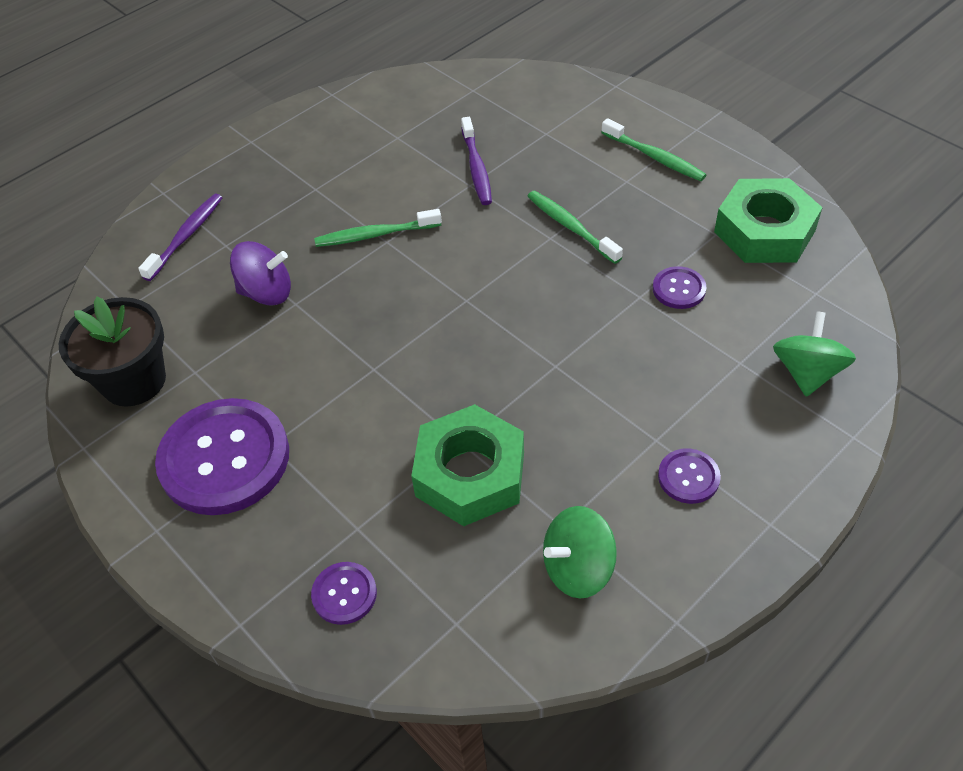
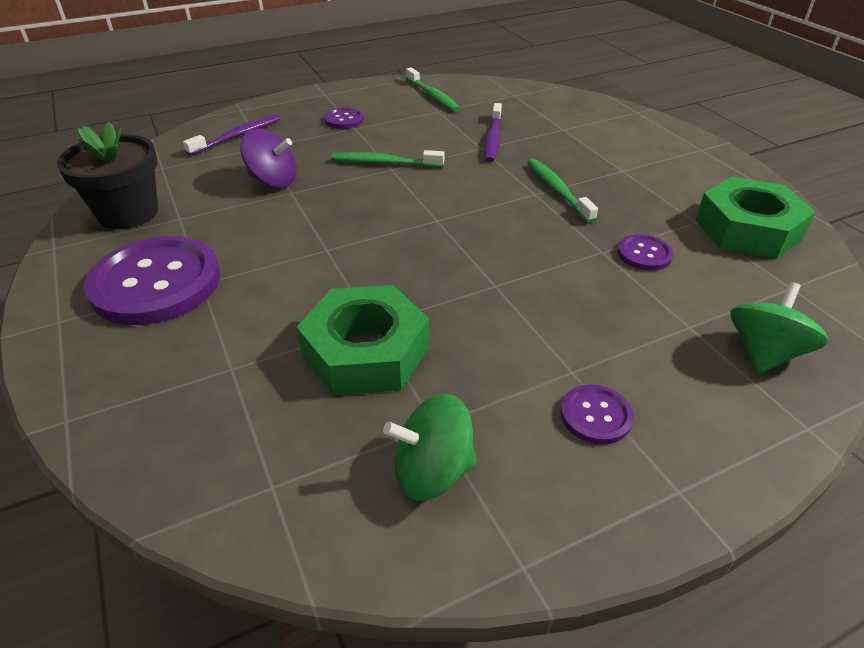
camera: 15 degrees right, 10 degrees down
purple button [311,562,377,625] -> purple button moved to [324,108,364,129]
green toothbrush [601,118,706,181] -> green toothbrush moved to [406,67,460,112]

